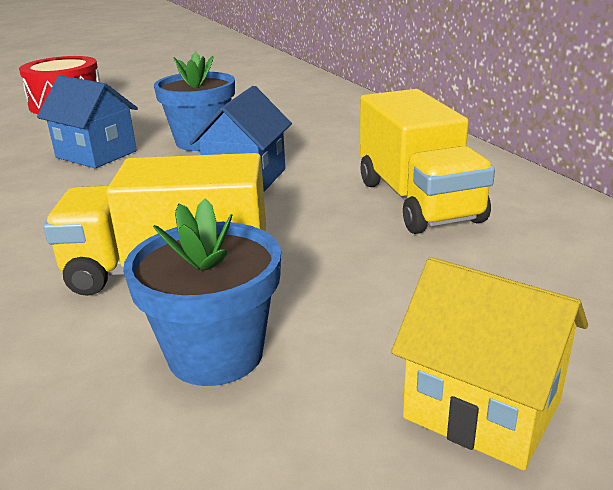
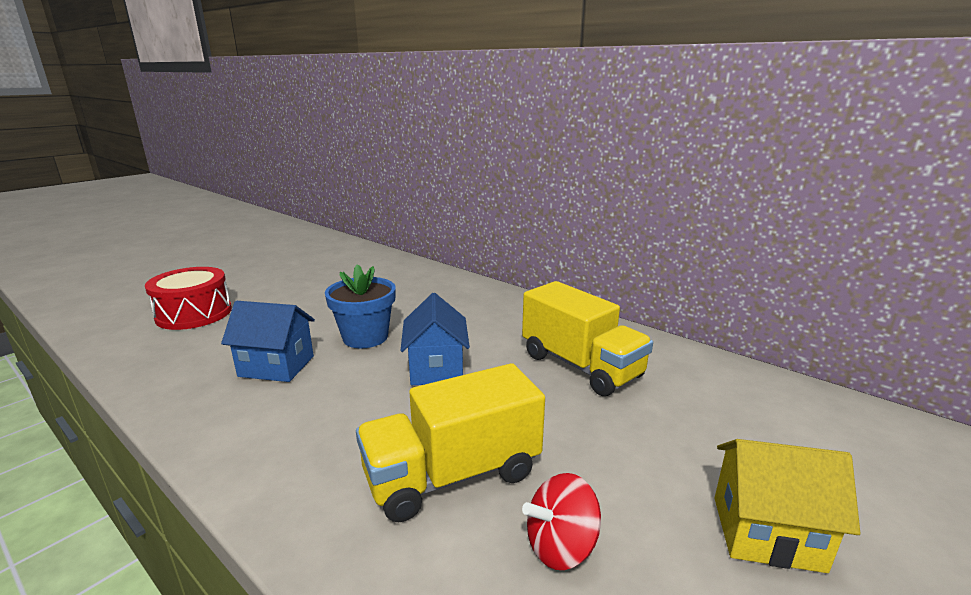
camera: 25 degrees left, 5 degrees down
blue flower pot [123,199,281,386] -> red spinning top [522,473,601,570]

